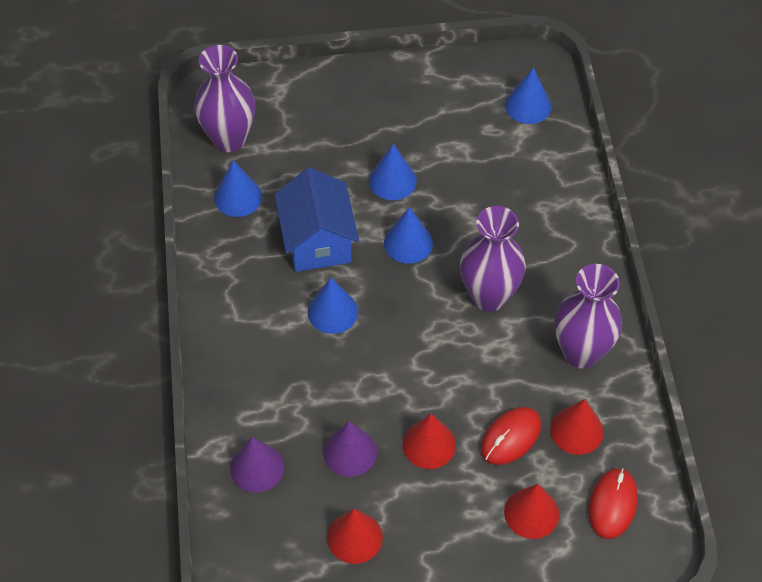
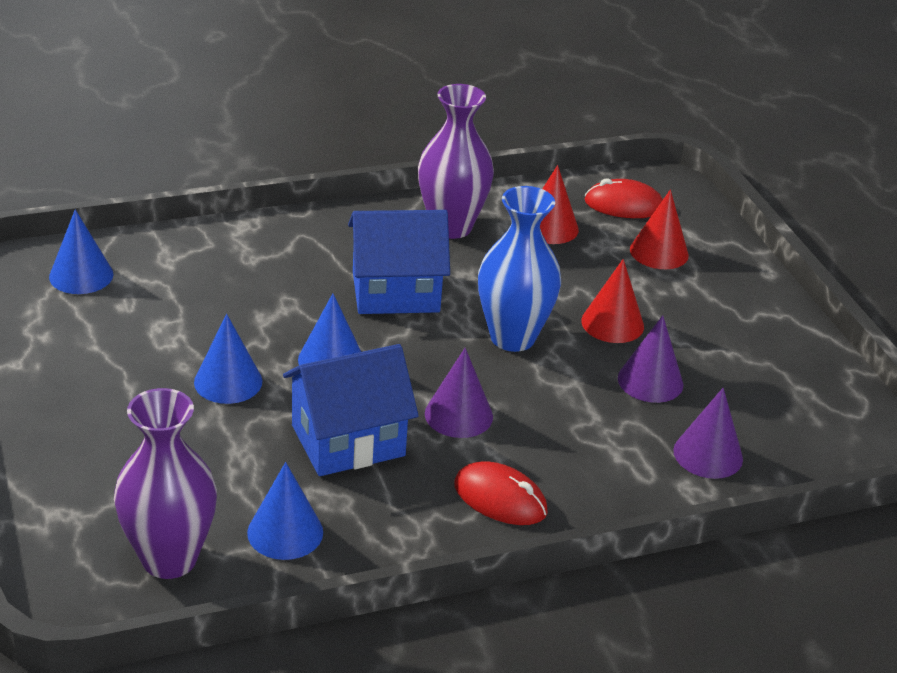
camera: 105 degrees left, 20 degrees down
blue cone [308,278,358,334] -> purple cone [425,348,493,438]
red cone [327,509,383,564] -> none
purple vase [460,206,526,312] -> blue house [348,210,450,314]
red mouse [481,407,541,465] -> red mouse moved to [454,461,548,525]
none -> blue vase [478,186,561,352]

